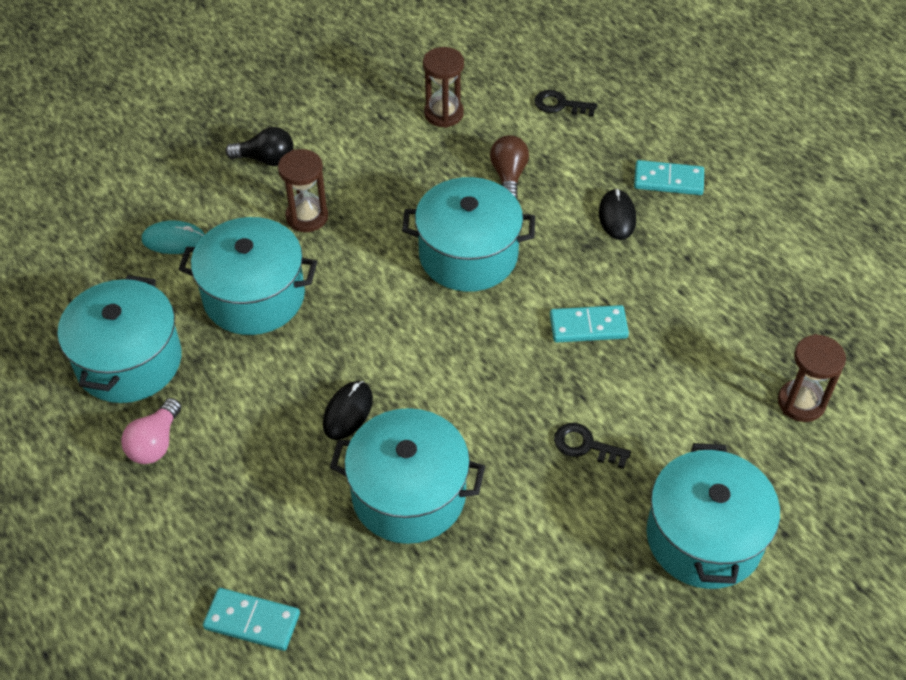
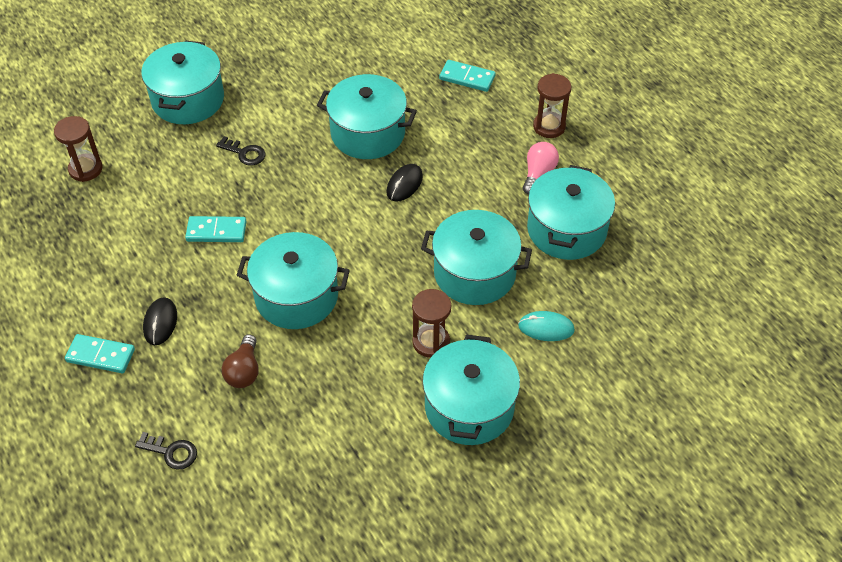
camera: 175 degrees left, 0 degrees up
black light bulb [225,127,294,166] -> turquoise pot [422,334,520,445]
brown hourglass [423,47,464,128] -> brown hourglass moved to [533,73,571,138]

